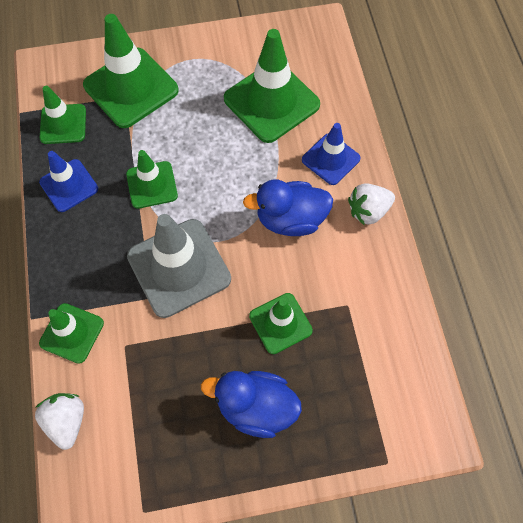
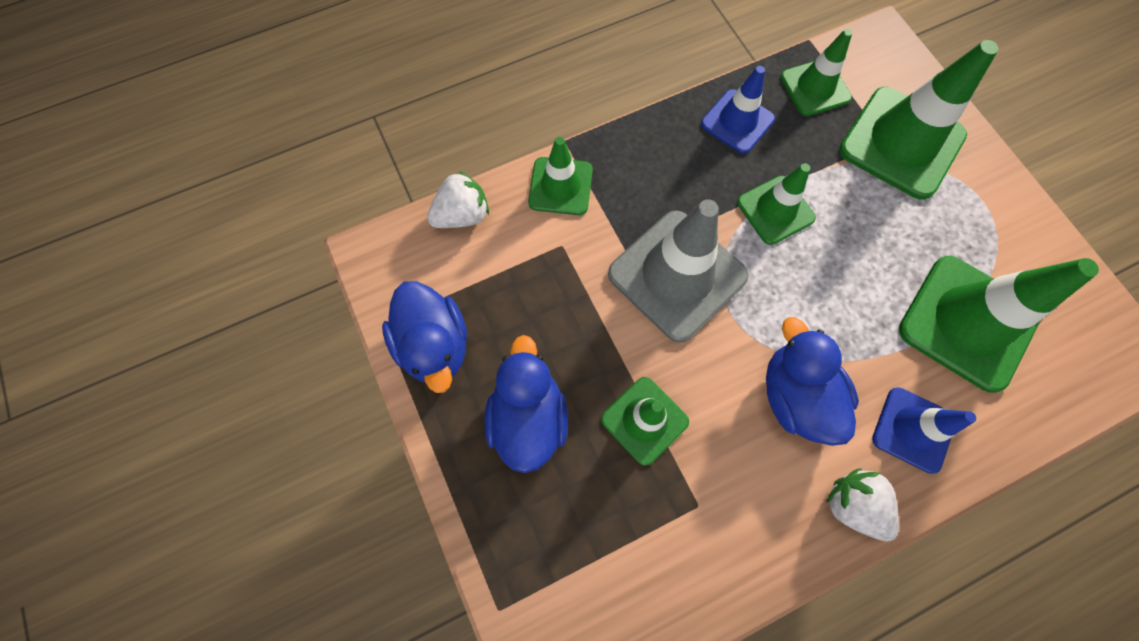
camera: 75 degrees right, 5 degrees up
none -> blue duck [382,281,467,393]

